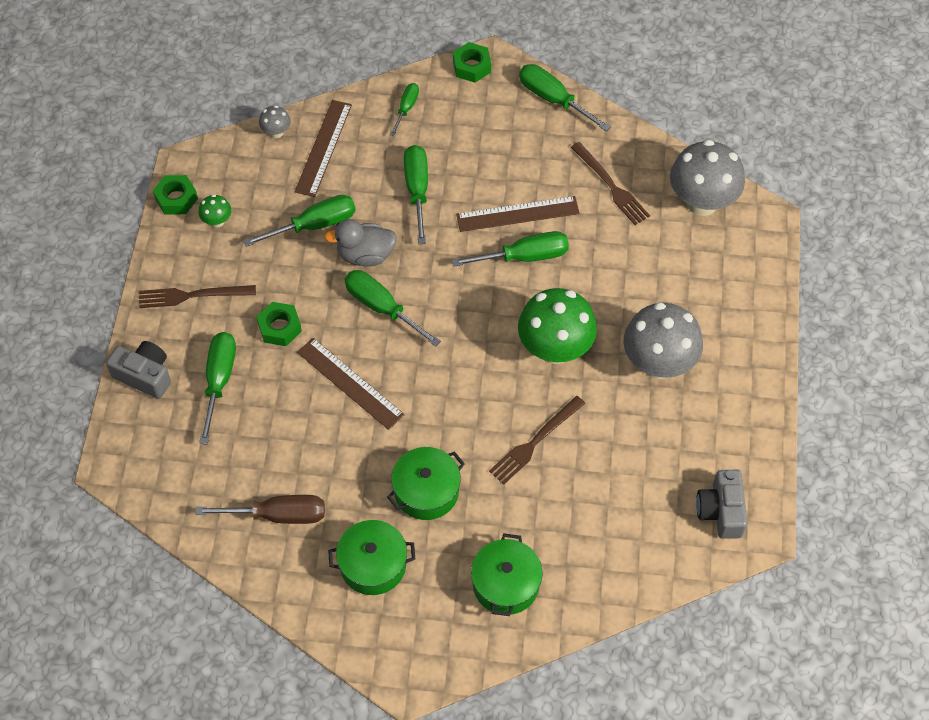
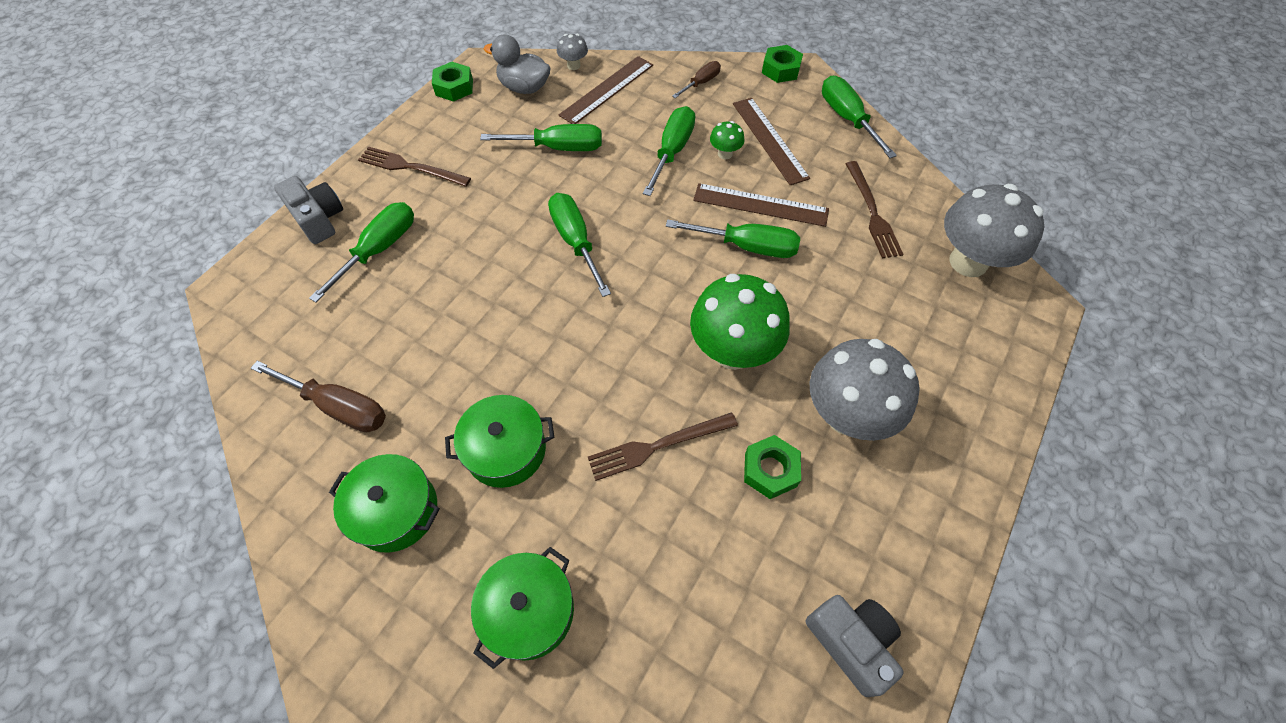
camera: 25 degrees right, 0 degrees up
green mushroom [198,194,231,228] -> green mushroom moved to [710,121,745,159]
green nut [257,302,302,346] -> green nut moved to [744,435,801,499]
brown ruler [297,338,405,430] -> brown ruler moved to [733,98,810,185]
grey duck [324,219,397,267] -> grey duck moved to [484,34,551,94]
green screwdriver [390,83,419,136] -> brown screwdriver [672,61,721,98]
grey camera [696,470,747,539] -> grey camera turned 120 degrees clockwise [806,595,904,697]

